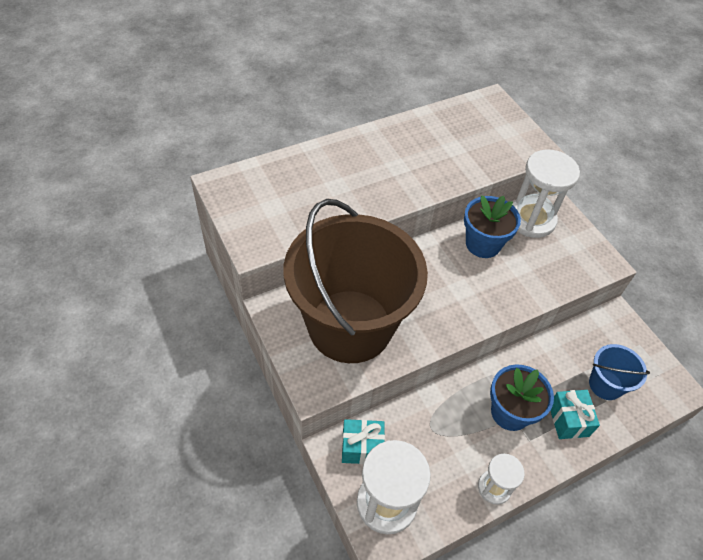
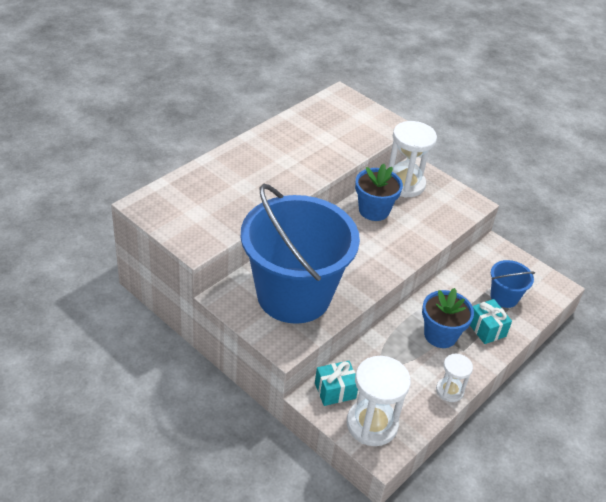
camera: 20 degrees left, 10 degrees down
brown bucket [284,199,428,363] -> blue bucket [241,184,360,324]

